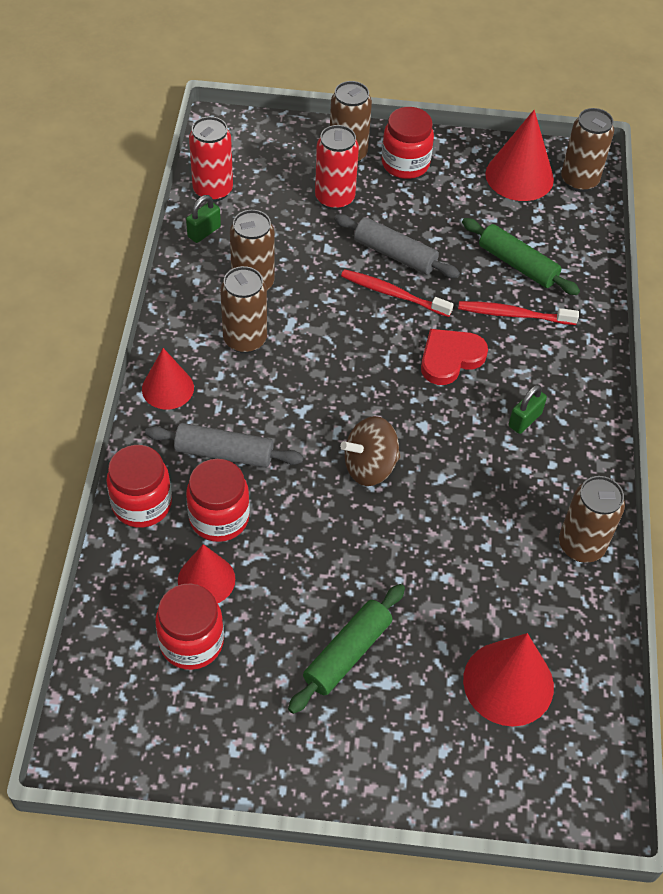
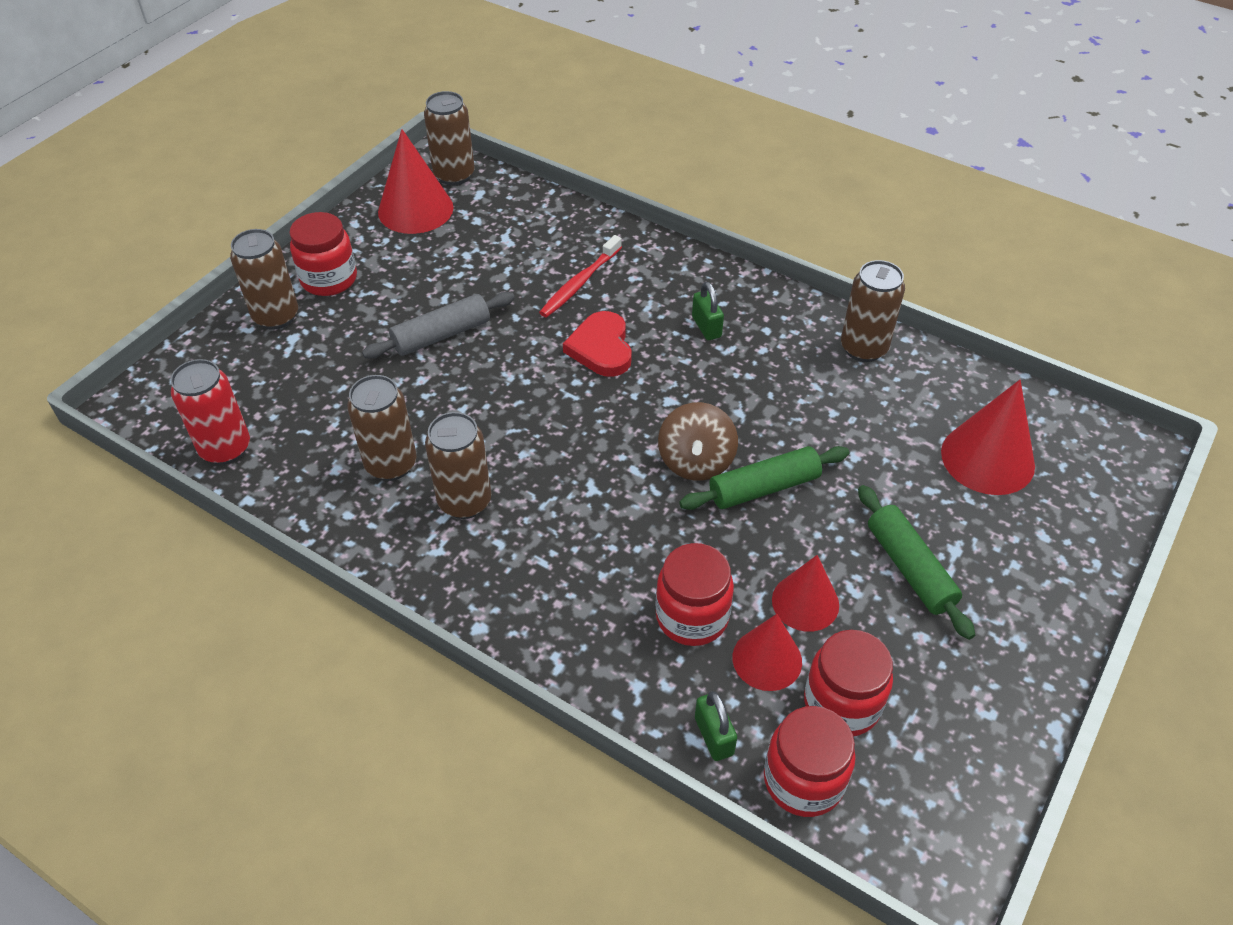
camera: 60 degrees left, 5 degrees down
red jar [106,445,172,528] -> red jar moved to [764,706,856,817]
red cone [142,348,194,409] -> red cone moved to [772,555,839,632]
grey rolling pin [145,423,304,468] -> none
green padlock [186,195,221,243] -> green padlock moved to [695,691,737,761]
red can [315,125,359,210] -> none
red toothbrush [341,269,453,317] -> none
green rolling pin [462,218,580,295] -> green rolling pin moved to [679,446,849,510]

